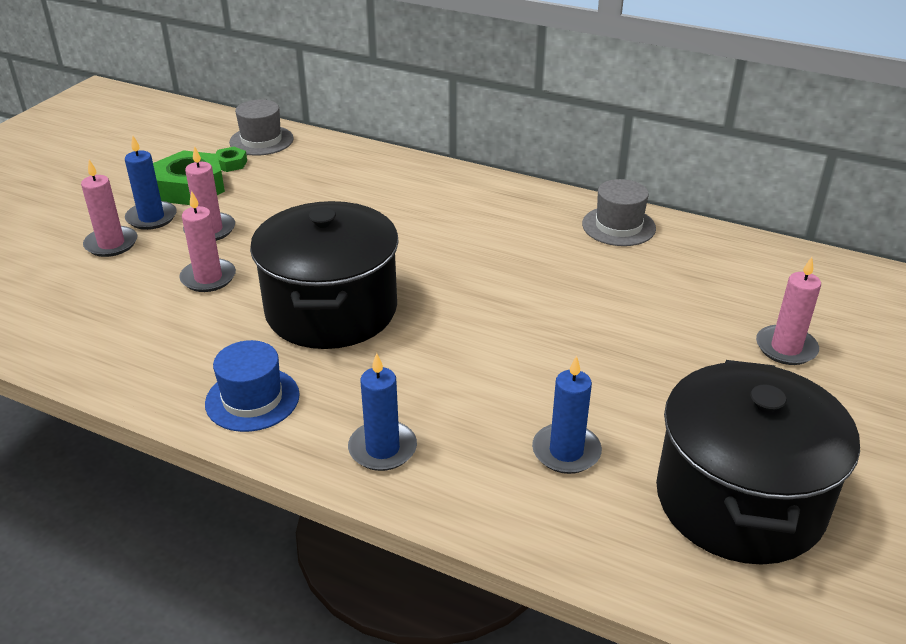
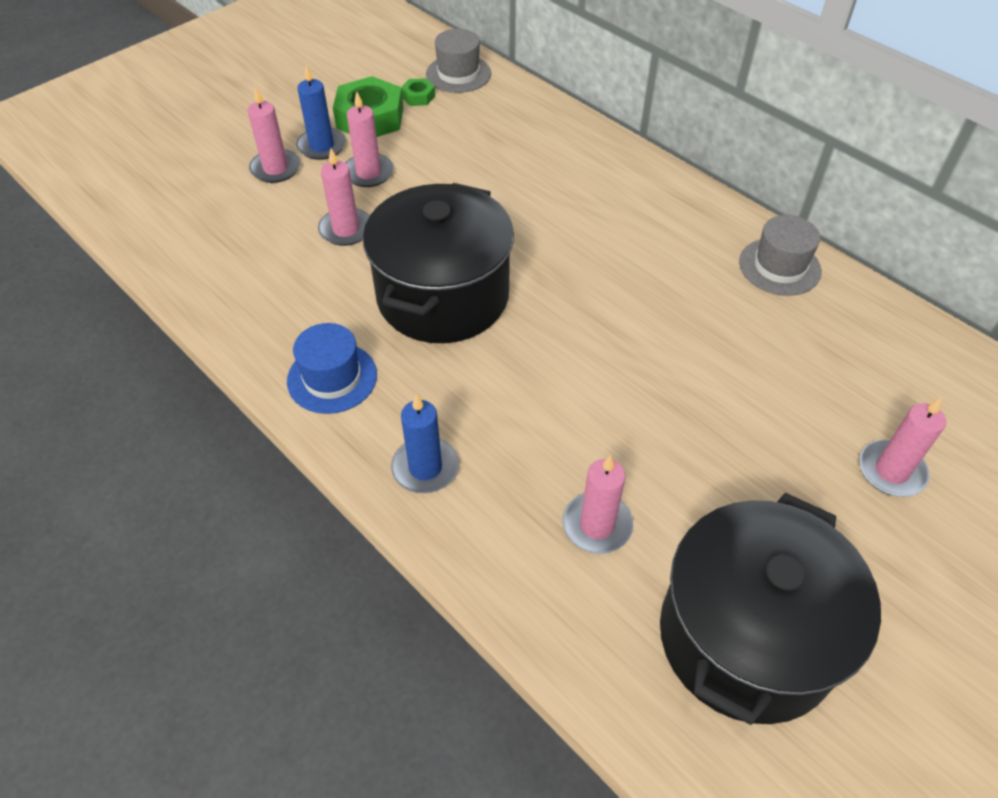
camera: 20 degrees right, 15 degrees up
blue candle [532,355,602,474] -> pink candle [563,455,633,554]

